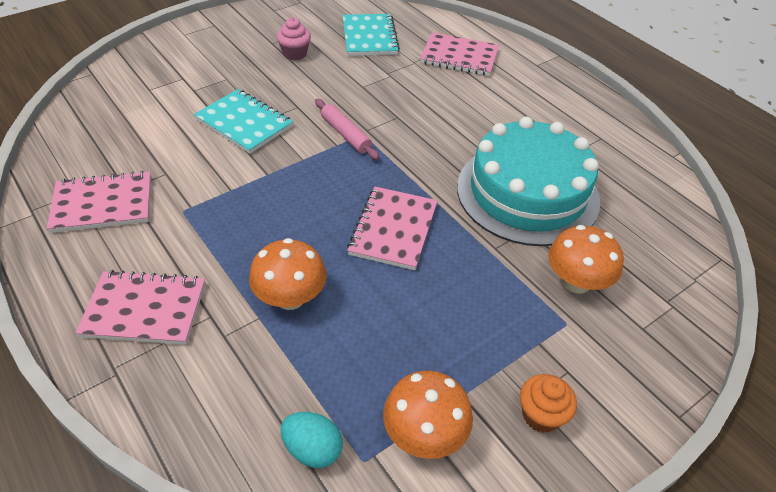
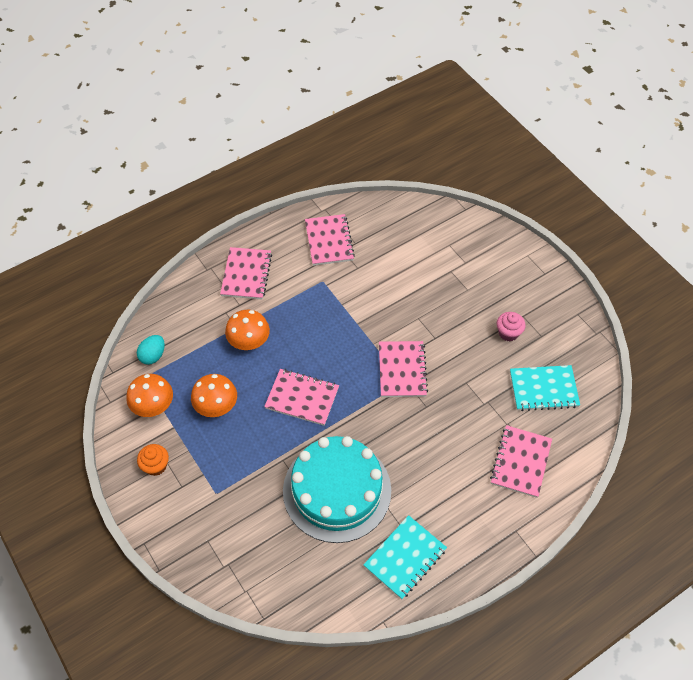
camera: 95 degrees right, 10 degrees up
turquoise notebook [194,89,293,154] -> turquoise notebook moved to [363,515,447,599]
pink rolling pin [315,99,380,160] -> pink notebook [379,341,428,397]
orange mushroom [548,225,624,294] -> orange mushroom moved to [191,374,237,417]

